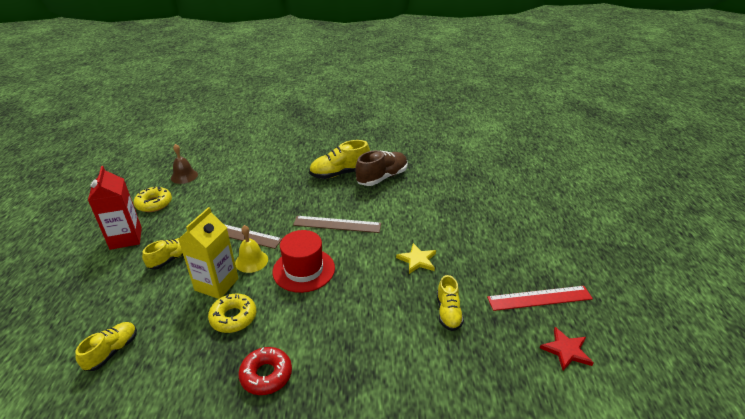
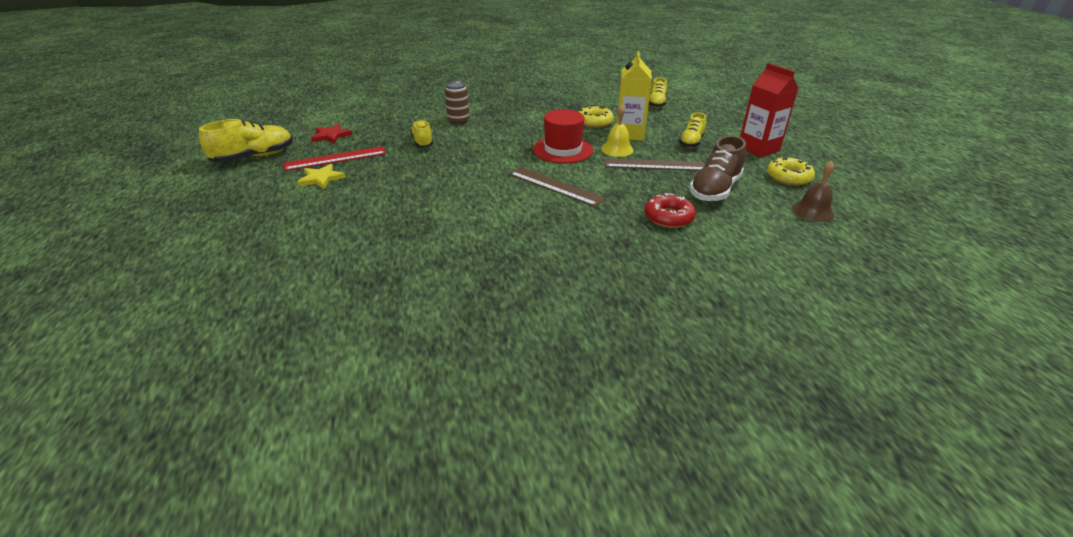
camera: 165 degrees right, 0 degrees up
red donut [238,347,292,395] -> red donut moved to [644,193,696,228]
brown ruler [293,216,381,233] -> brown ruler turned 45 degrees clockwise [509,167,606,207]
yellow shoe [309,140,370,179] -> yellow shoe moved to [199,119,293,163]
brown shoe [355,150,408,186] -> brown shoe moved to [689,136,746,201]
yellow star [396,243,436,274] -> yellow star moved to [297,164,346,189]
none -> brown can [445,81,470,125]

